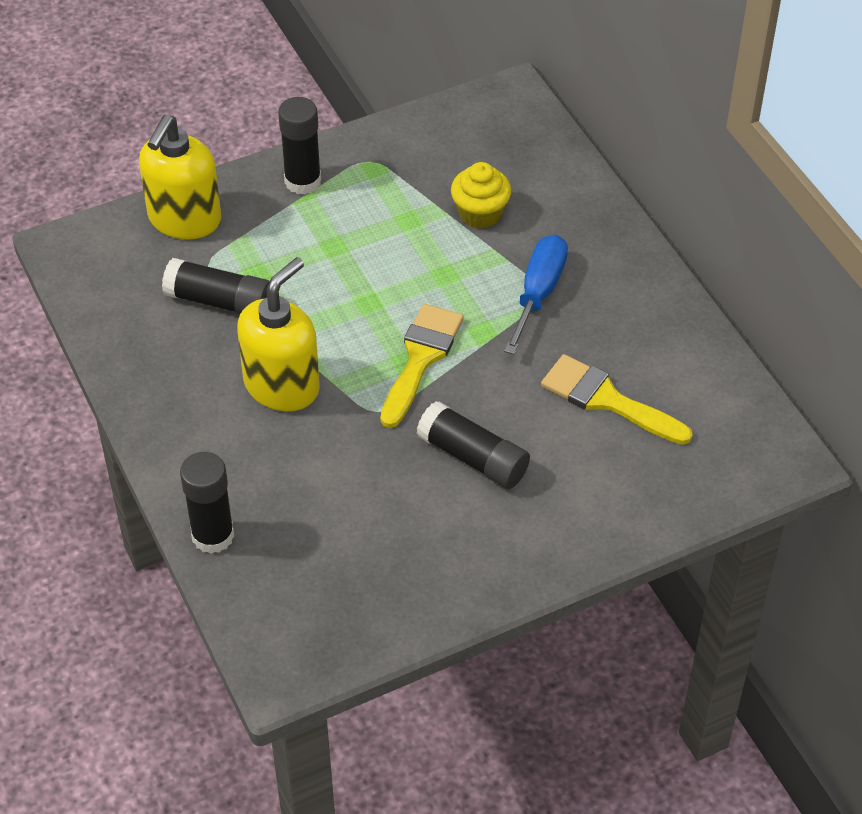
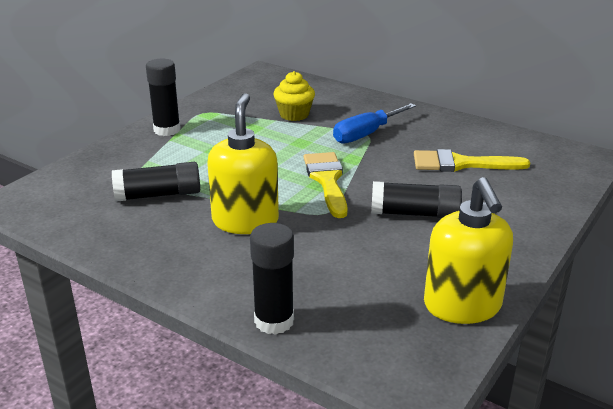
camera: 30 degrees left, 20 degrees down
yellow soap dispenser [139,115,221,239] -> yellow soap dispenser moved to [424,177,513,324]
blue screwdriver [504,235,568,354] -> blue screwdriver turned 120 degrees counterclockwise [333,103,416,144]

